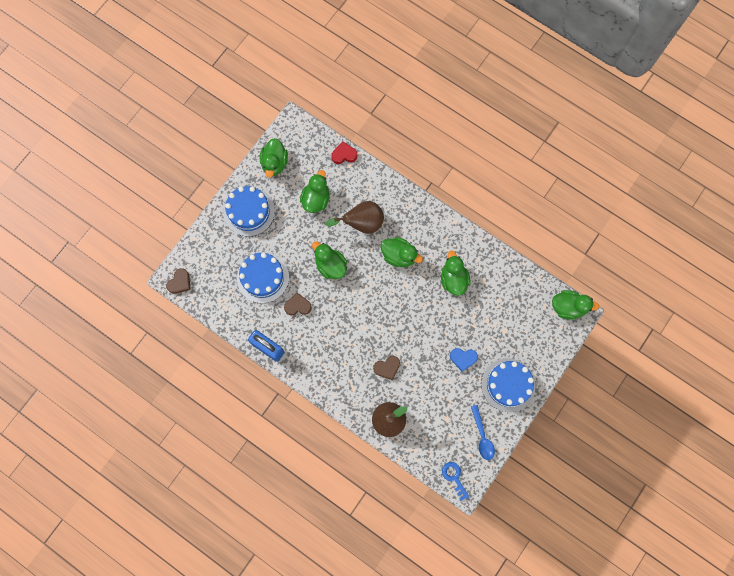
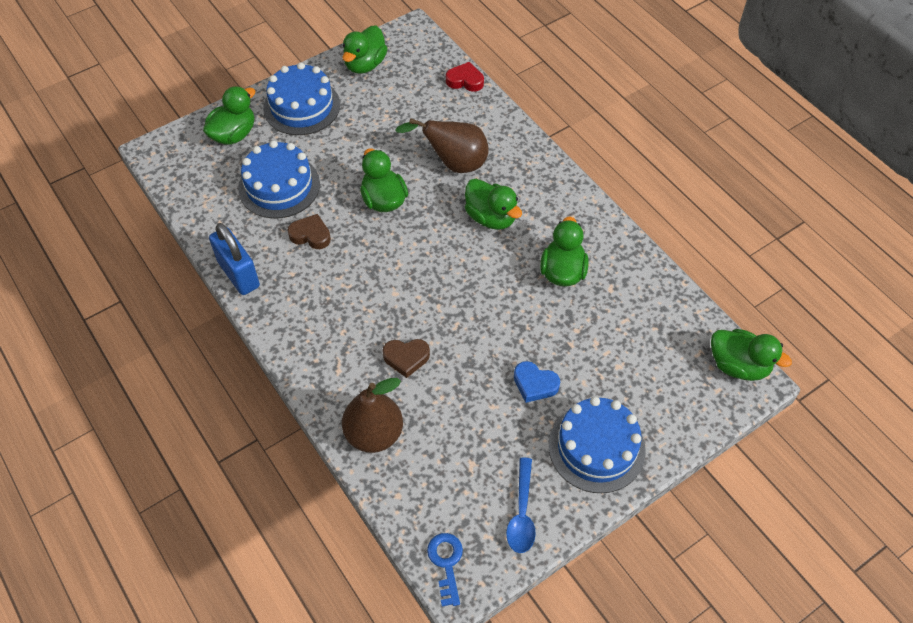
camera: 20 degrees right, 20 degrees down
brown heart [166,268,191,294] -> none
green duck [300,170,330,213] -> green duck moved to [203,86,255,145]

